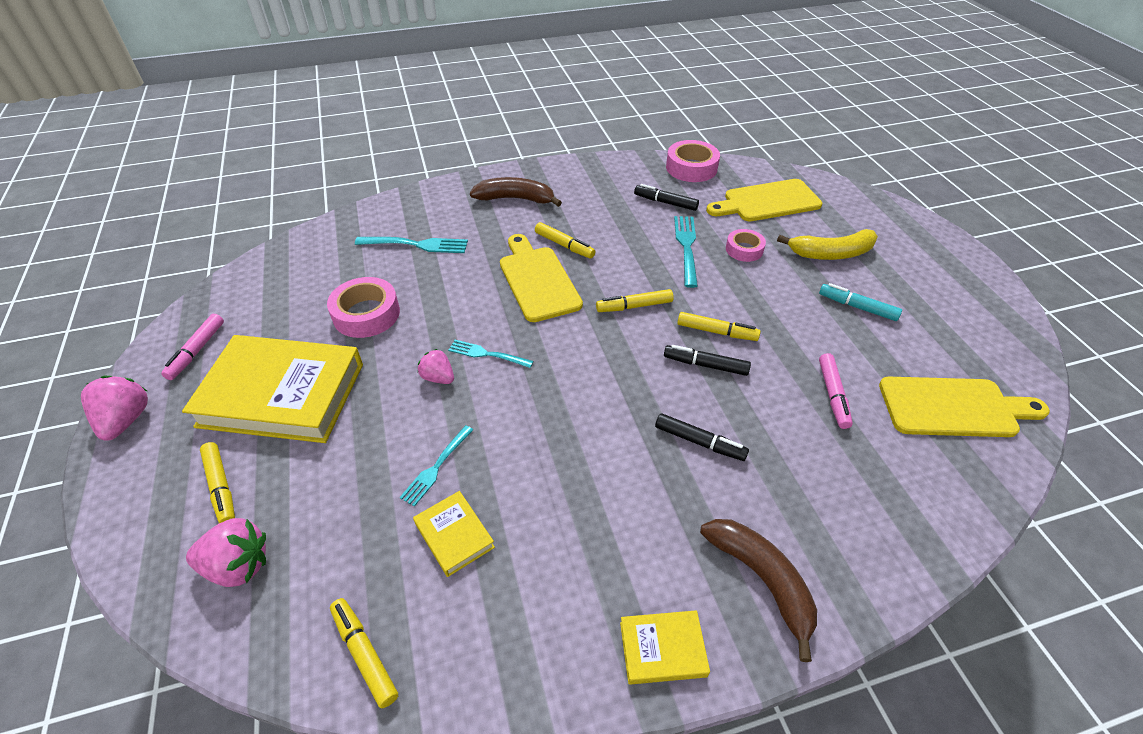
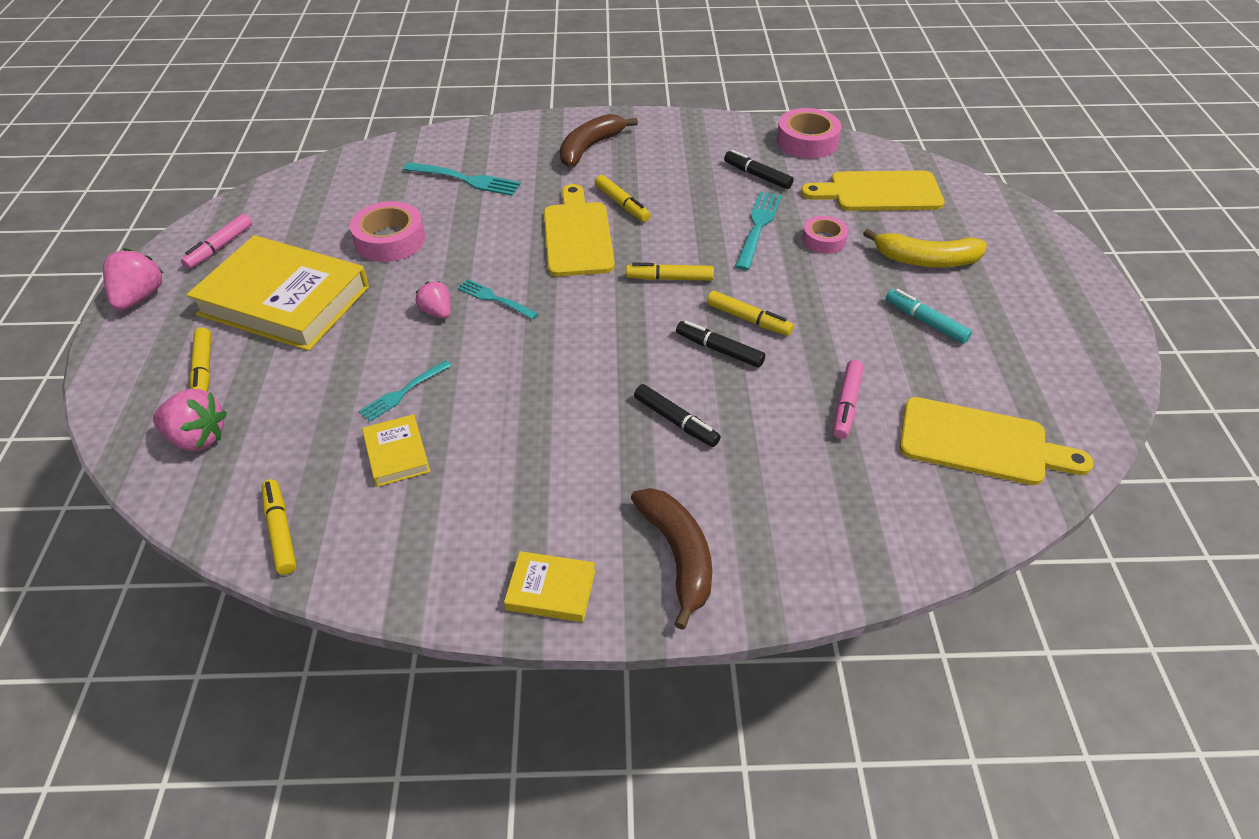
camera: 15 degrees right, 0 degrees up
brown banana [470,177,562,207] -> brown banana turned 75 degrees counterclockwise [560,114,638,167]

